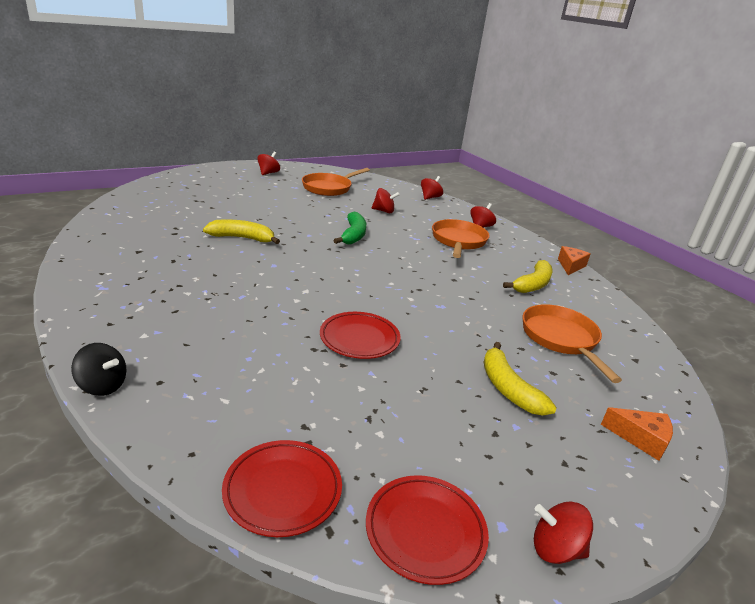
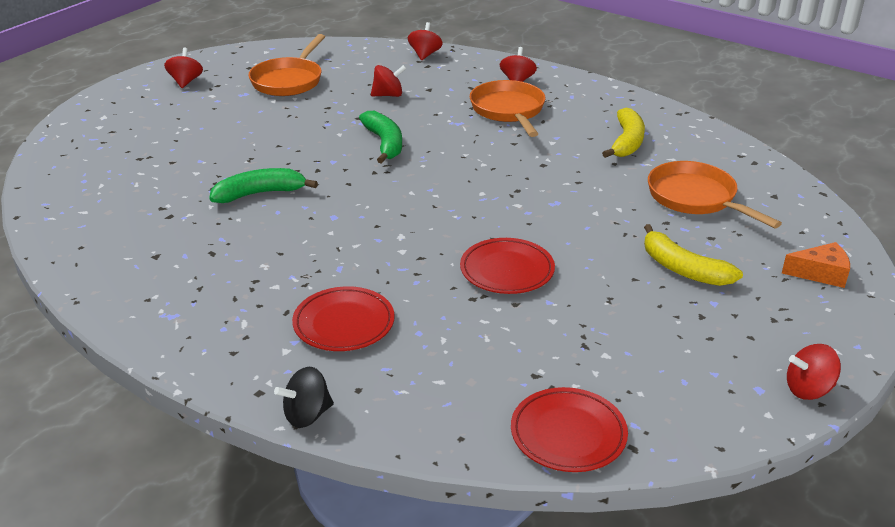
camera: 20 degrees left, 5 degrees up
black spinning top [71,343,126,396] -> black spinning top turned 150 degrees clockwise [274,367,334,428]
yellow banana [203,219,280,244] -> green banana [210,168,318,203]
red plate [366,475,489,585] -> red plate moved to [292,286,395,351]
orange cheese [558,246,590,275] -> none

